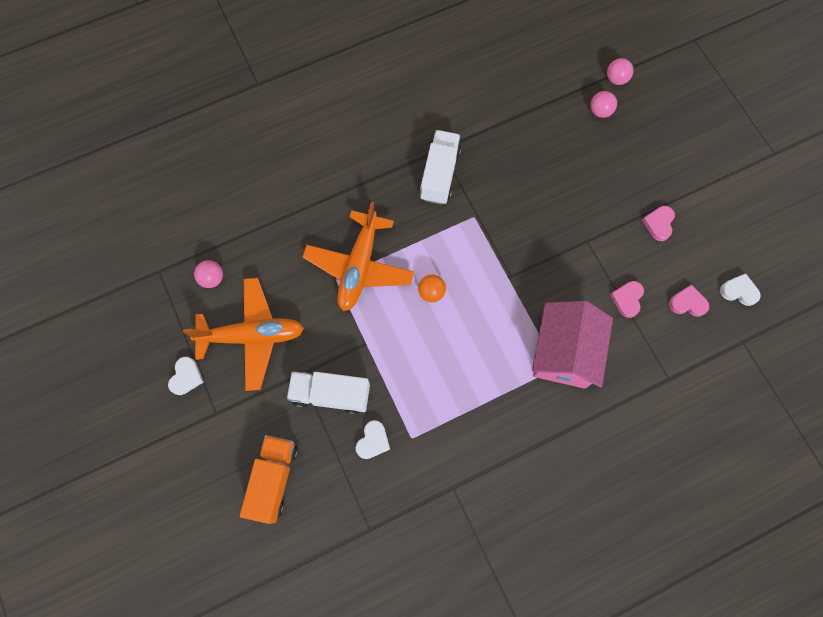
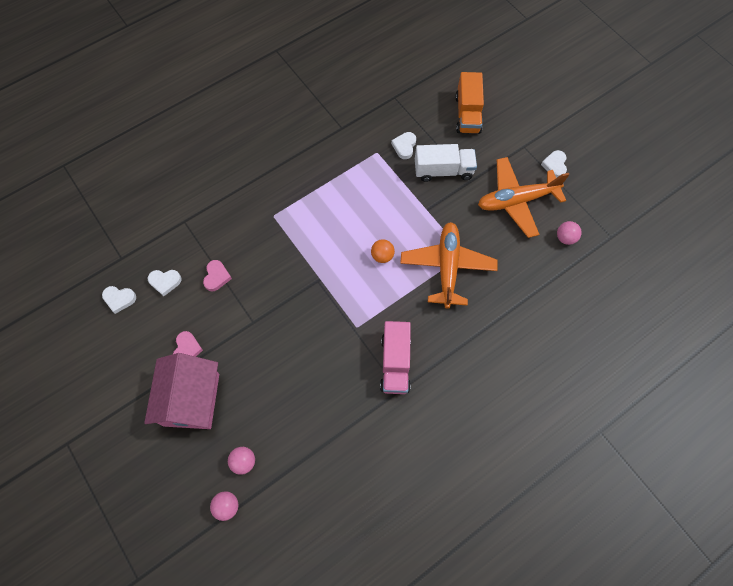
camera: 170 degrees right, 5 degrees down
white truck [420,130,461,205] -> pink truck [380,321,411,394]
pink house [532,301,613,389] -> pink house moved to [144,353,219,429]
pink heart [669,285,709,317] -> white heart [148,270,182,296]

